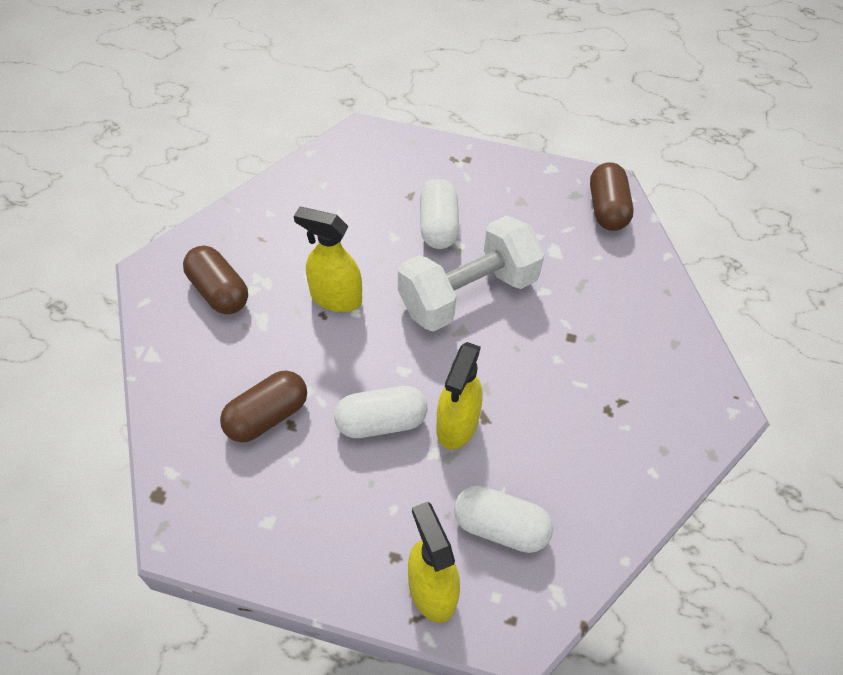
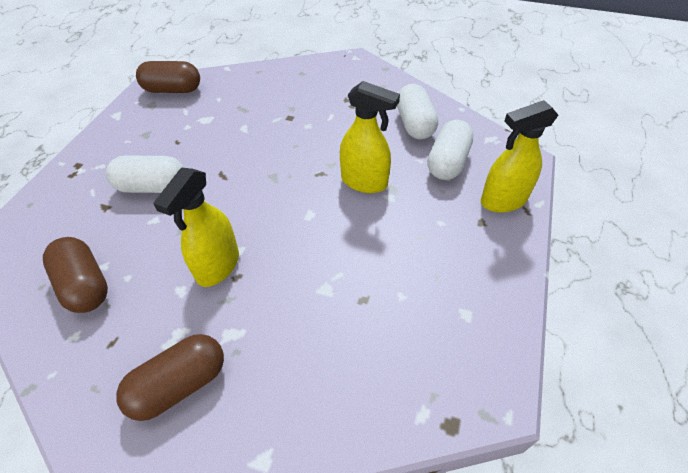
camera: 85 degrees left, 5 degrees down
brown capsule [220,370,307,442] -> brown capsule moved to [43,237,108,313]
white capsule [334,386,428,438] -> white capsule moved to [397,84,438,139]
white dumbbell [398,216,545,332] -> none

